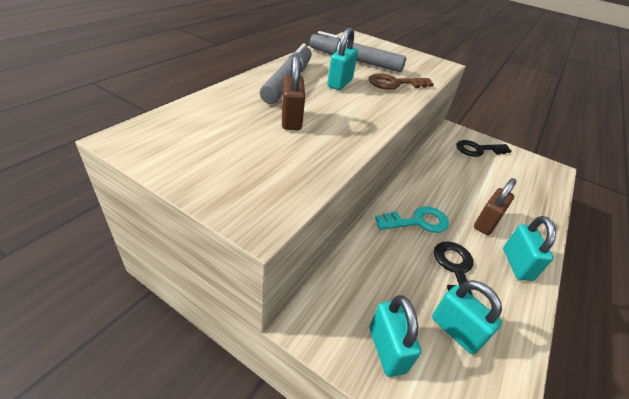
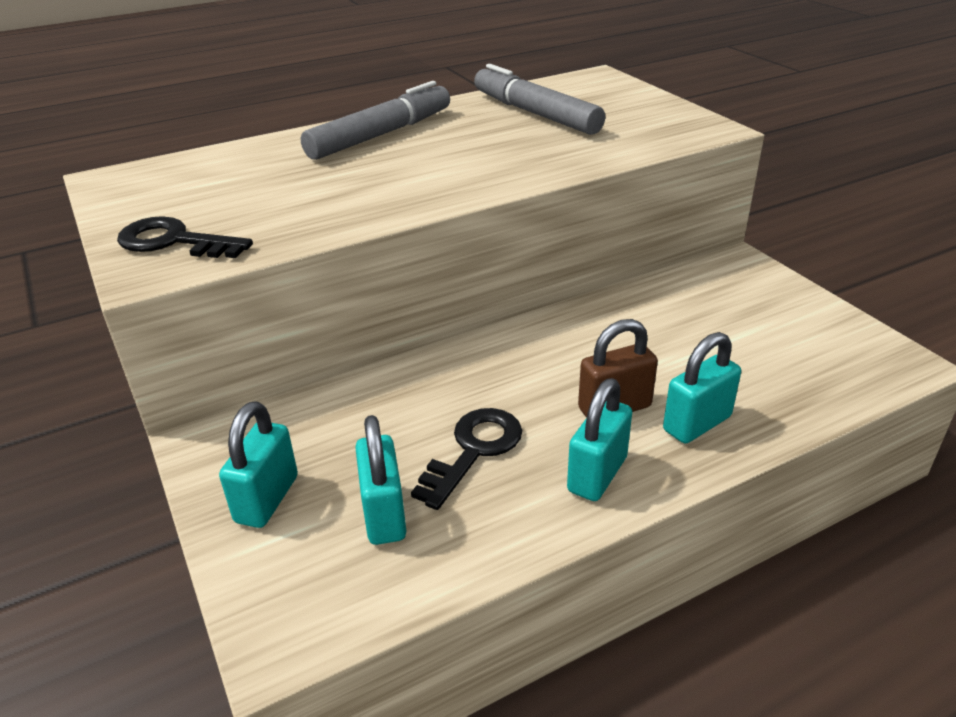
camera: 35 degrees right, 5 degrees down
brown padlock [282,54,305,130] -> none
turquoise padlock [327,28,358,90] -> turquoise padlock moved to [663,332,741,444]
brown key [369,73,434,90] -> none
turquoise key [375,206,449,233] -> none
black key [456,140,512,157] -> black key moved to [117,216,253,258]

